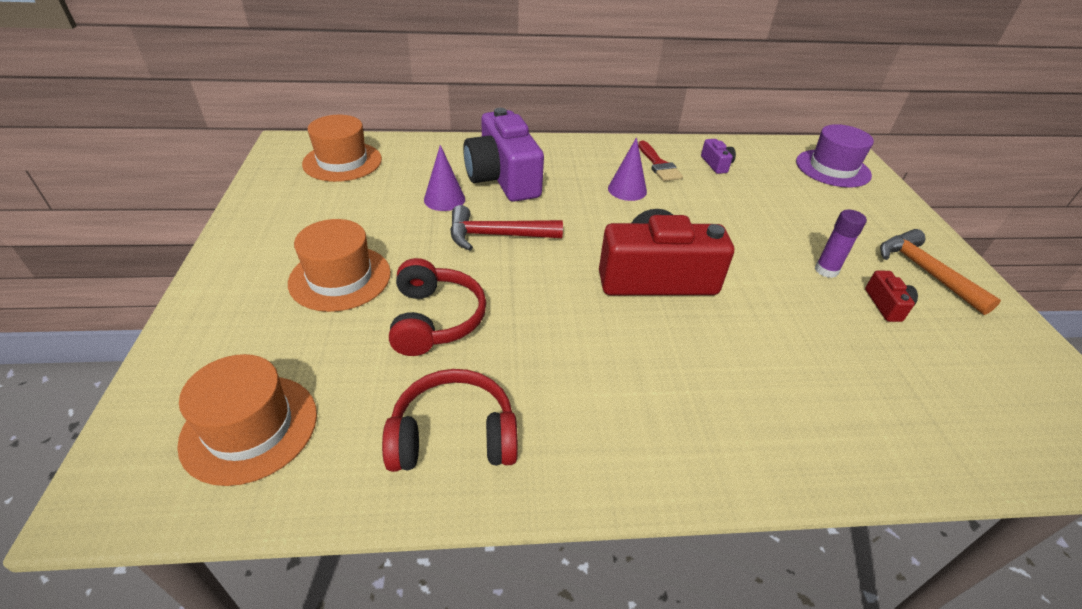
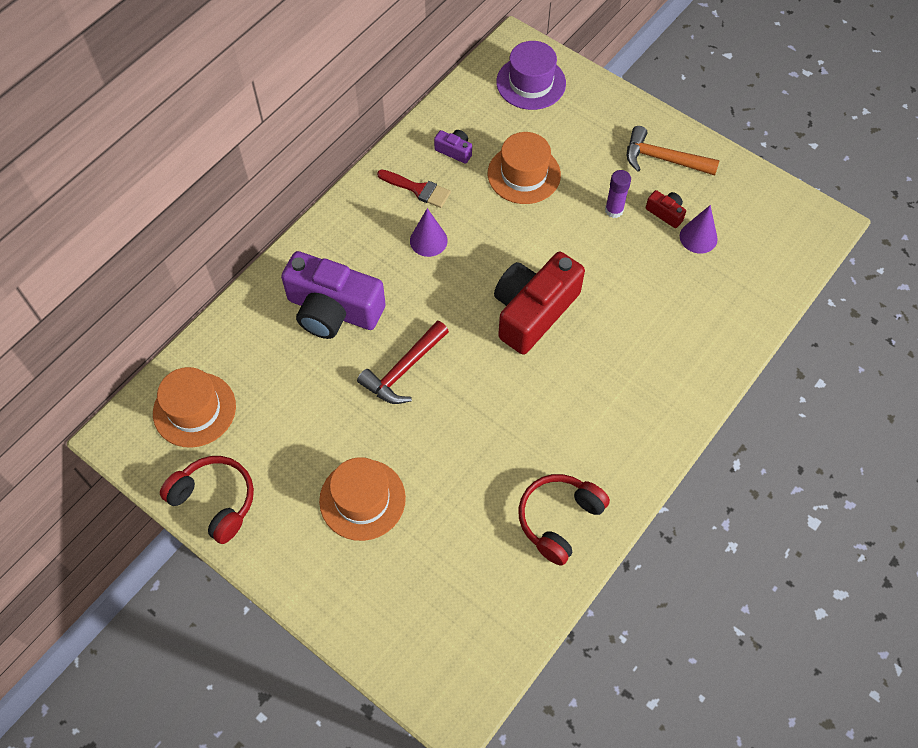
camera: 45 degrees left, 20 degrees up
orange hat [177,354,317,486] -> orange hat moved to [488,132,561,204]
red headphones [389,258,486,356] -> red headphones moved to [160,456,254,544]
purple cone [424,145,465,211] -> purple cone moved to [680,205,718,254]

